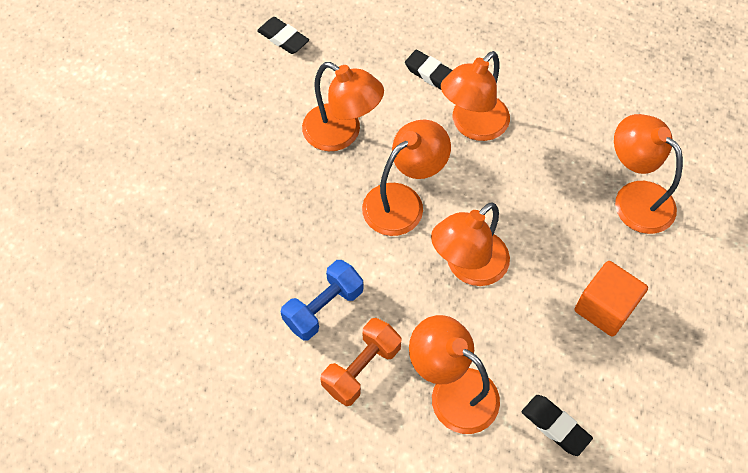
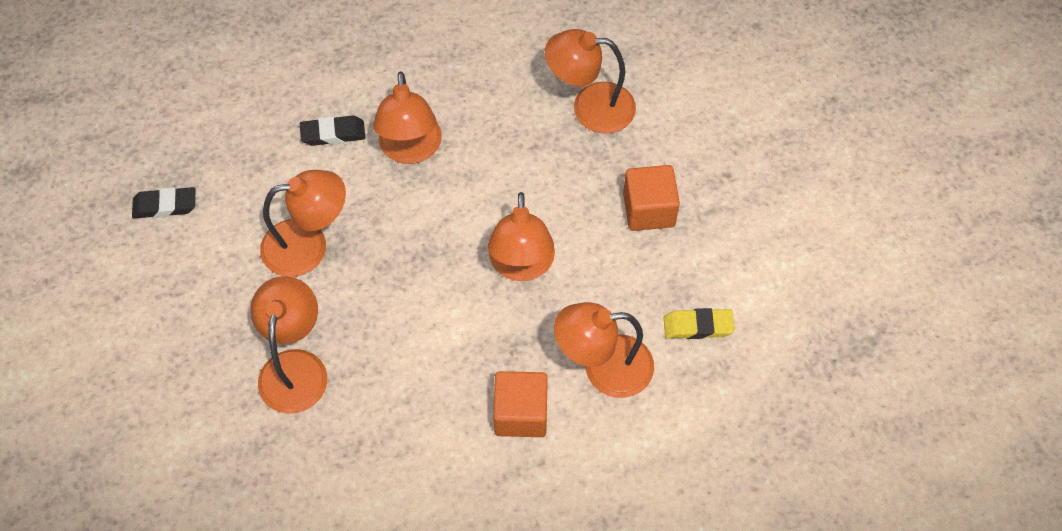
camera: 45 degrees left, 0 degrees up
blue dumbbell [281,260,363,341] -> none
orange dumbbell [320,318,402,406] -> orange cube [493,371,548,437]
orange lamp [362,119,451,236] -> orange lamp moved to [250,276,327,414]
black eraser [522,395,593,456] -> yellow eraser [664,308,735,339]

